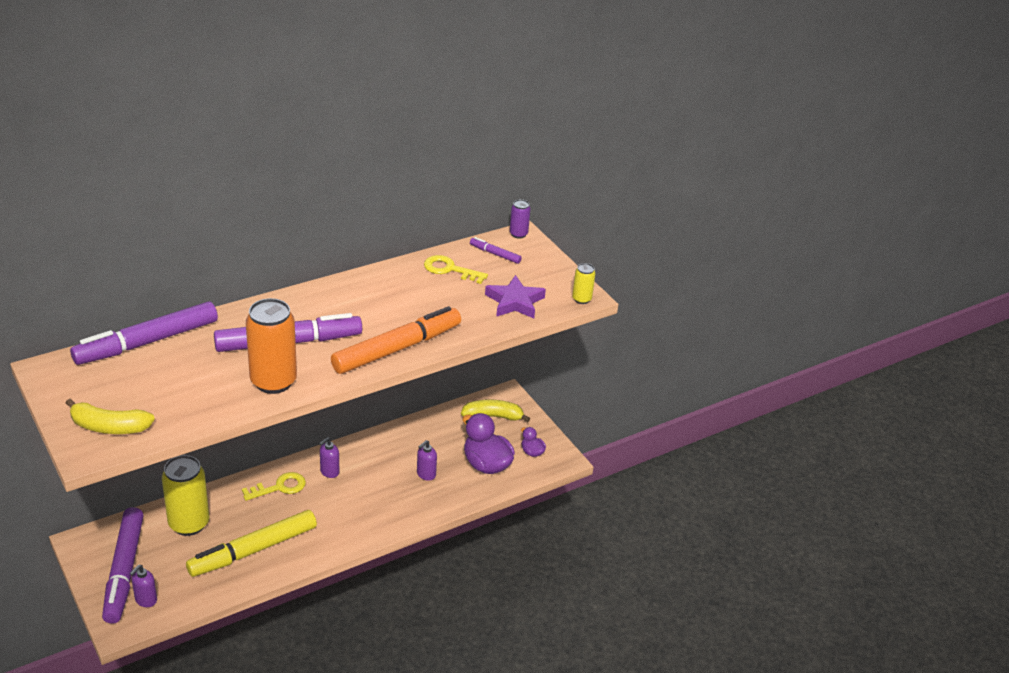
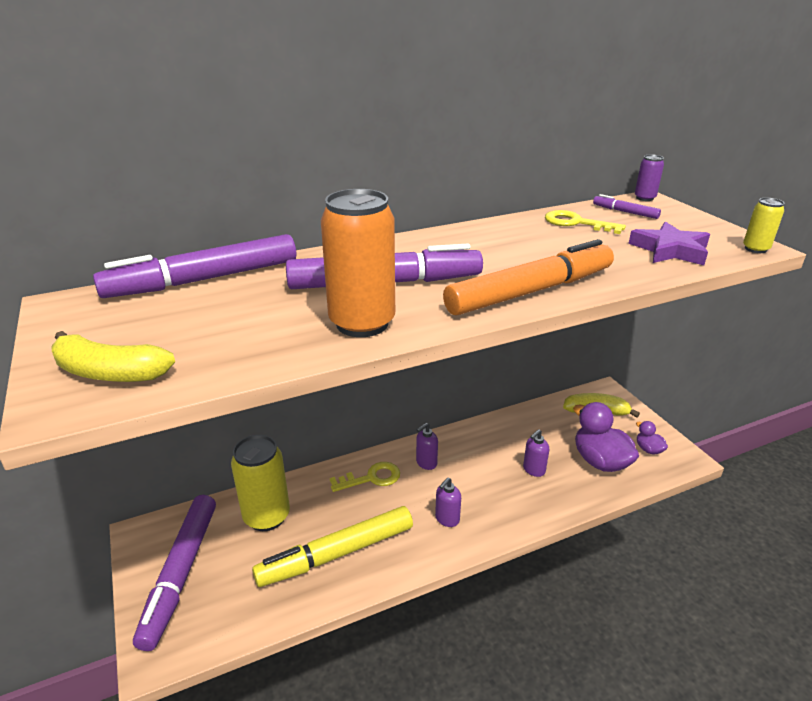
camera: 10 degrees right, 5 degrees down
purple soap dispenser [130,565,157,607] -> purple soap dispenser moved to [435,477,461,527]

